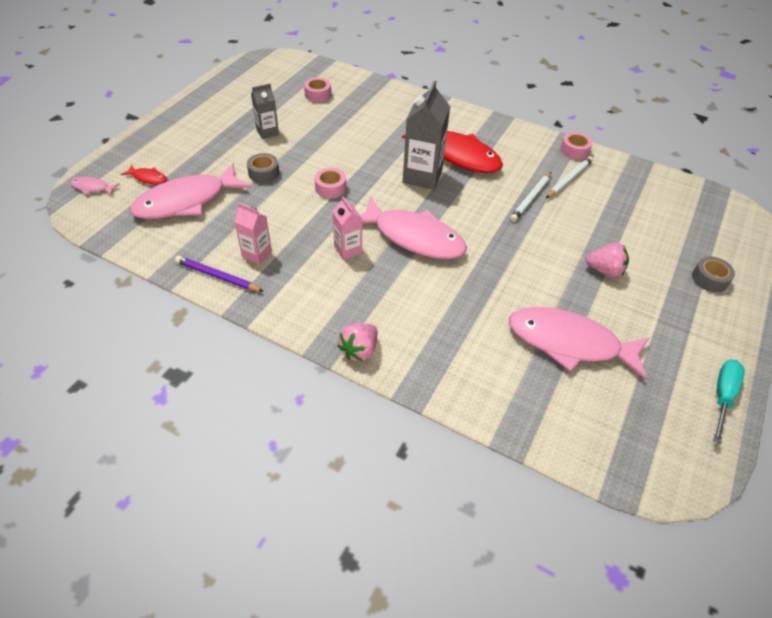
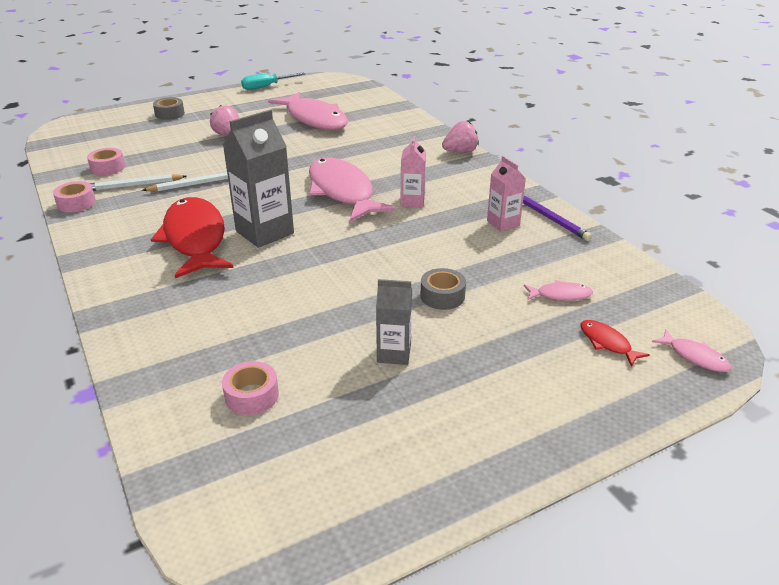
camera: 145 degrees left, 15 degrees down
pink fish [130,163,251,219] -> pink fish [524,280,593,301], size x0.42
pink tape [314,168,346,198] -> pink tape moved to [87,148,125,175]

